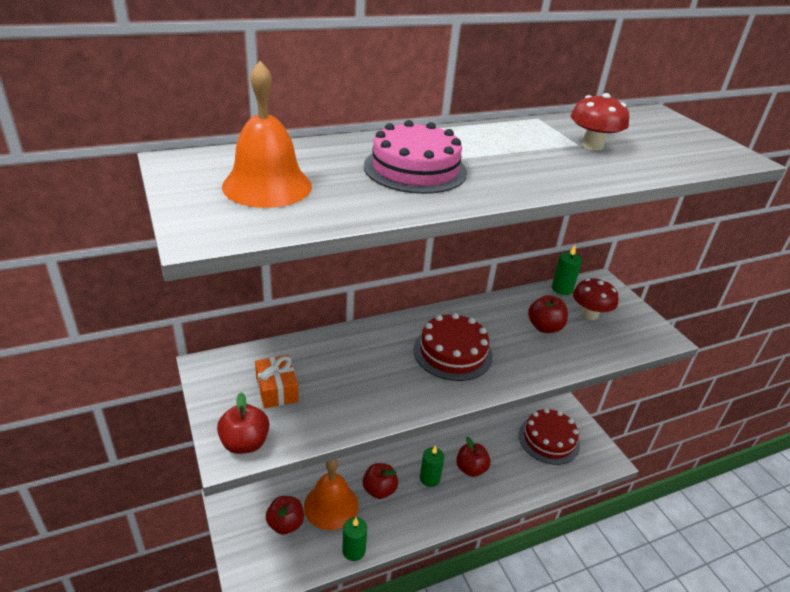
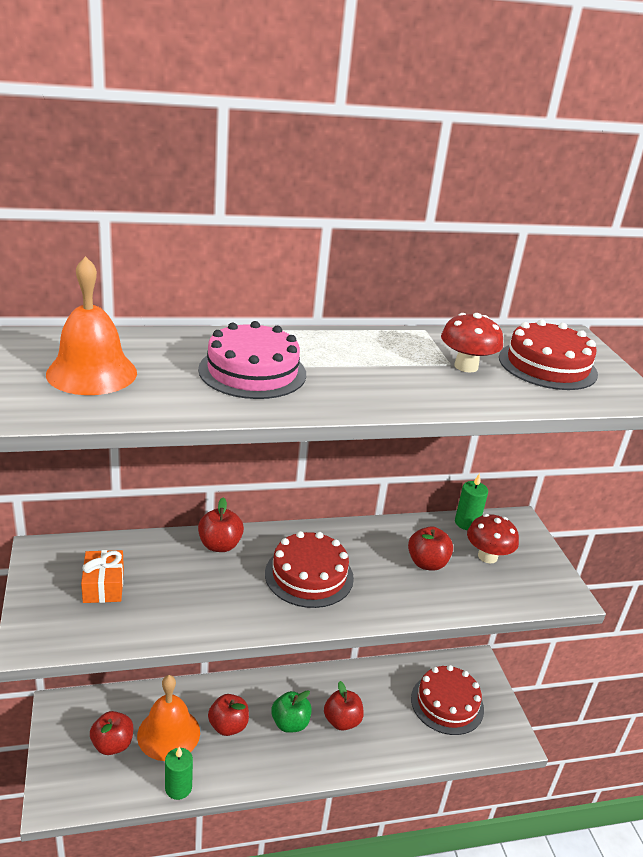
camera: 10 degrees right, 5 degrees down
red apple [217,392,269,454] -> red apple moved to [198,497,244,552]
green candle [420,445,444,487] -> green apple [271,690,312,733]
none -> red cake [499,319,598,390]

